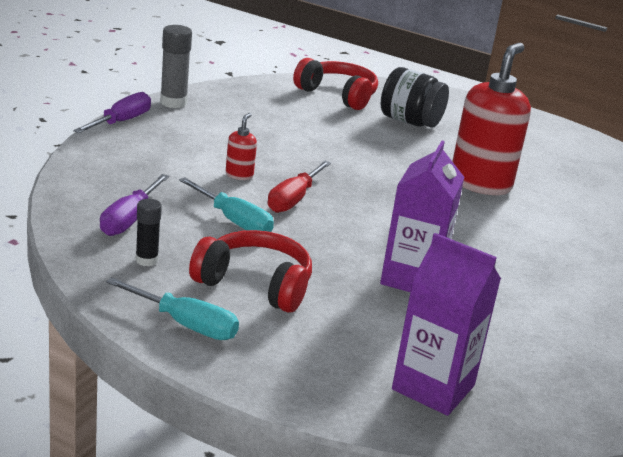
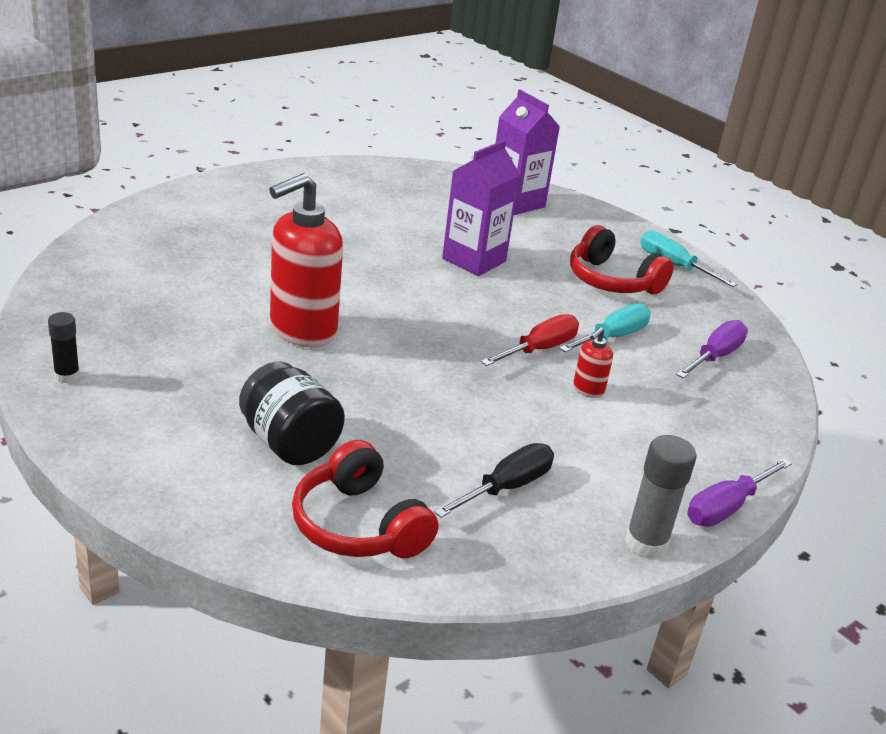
camera: 160 degrees left, 5 degrees up
black glue stick [135,199,162,266] -> black glue stick moved to [48,312,80,383]
turquoise screwdriver [179,177,274,232] -> turquoise screwdriver turned 75 degrees clockwise [559,303,651,352]
none -> black screwdriver [434,443,554,518]

